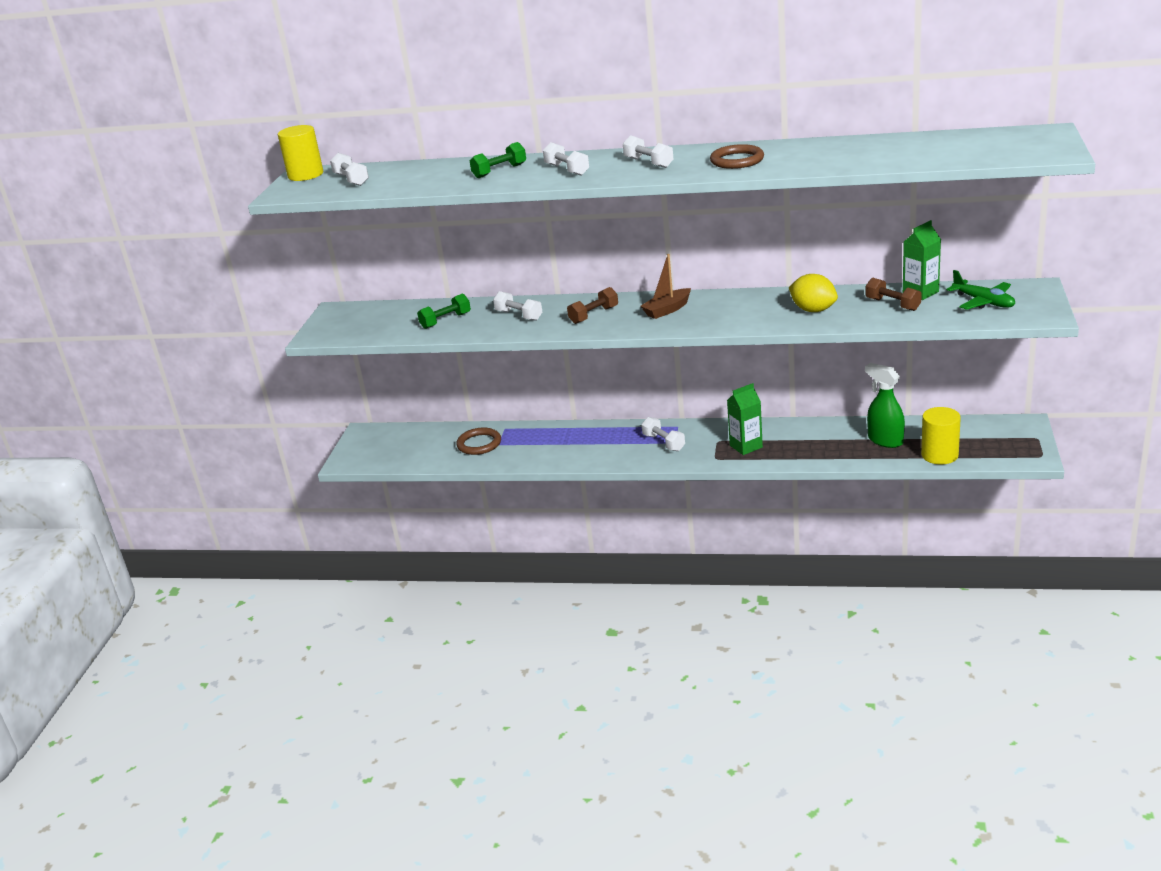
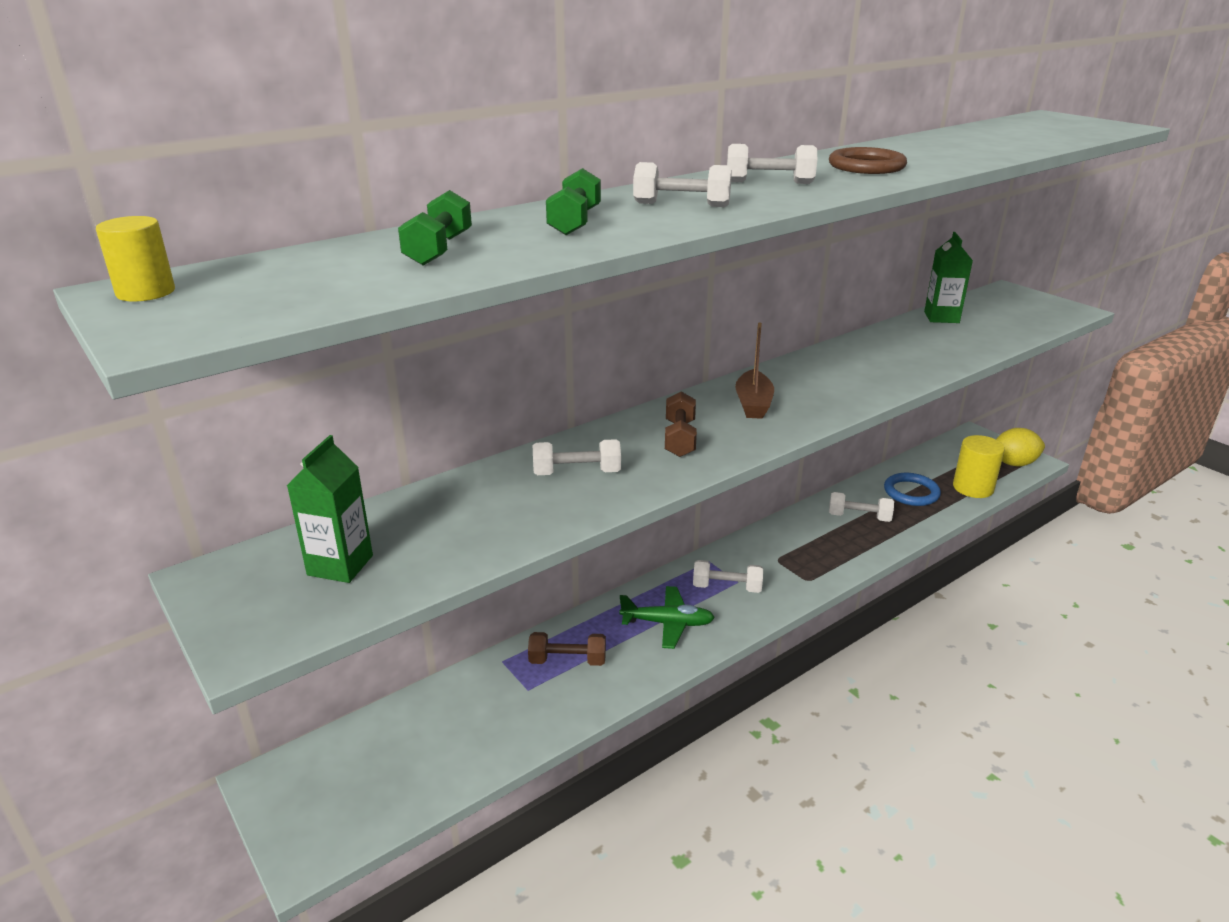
camera: 50 degrees left, 0 degrees up
yellow cylinder [278,125,323,181] -> yellow cylinder [96,216,175,302], size x0.64
white dumbbell [330,153,369,186] -> white dumbbell moved to [829,492,894,522]
green dumbbell [417,294,471,329] -> green dumbbell moved to [398,190,472,266]
brown ring [456,427,501,455] -> none
green carton [727,383,763,455] -> green carton moved to [287,435,373,583]
yellow lemon [789,274,838,312] -> yellow lemon moved to [996,428,1045,467]
brown dumbbell [865,278,922,311] -> brown dumbbell moved to [528,632,606,666]
green spray bottle [865,363,905,448] -> blue ring [884,473,941,506]
green plane [946,270,1015,310] -> green plane moved to [619,586,715,649]

